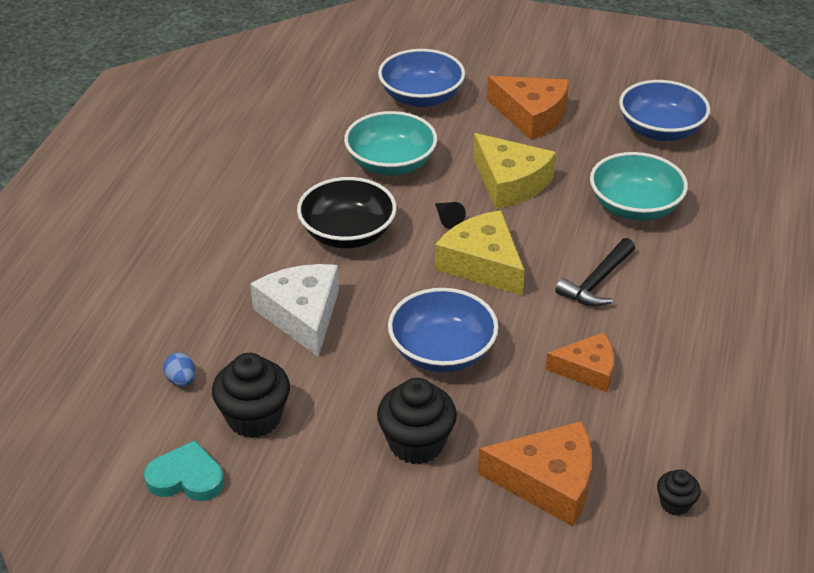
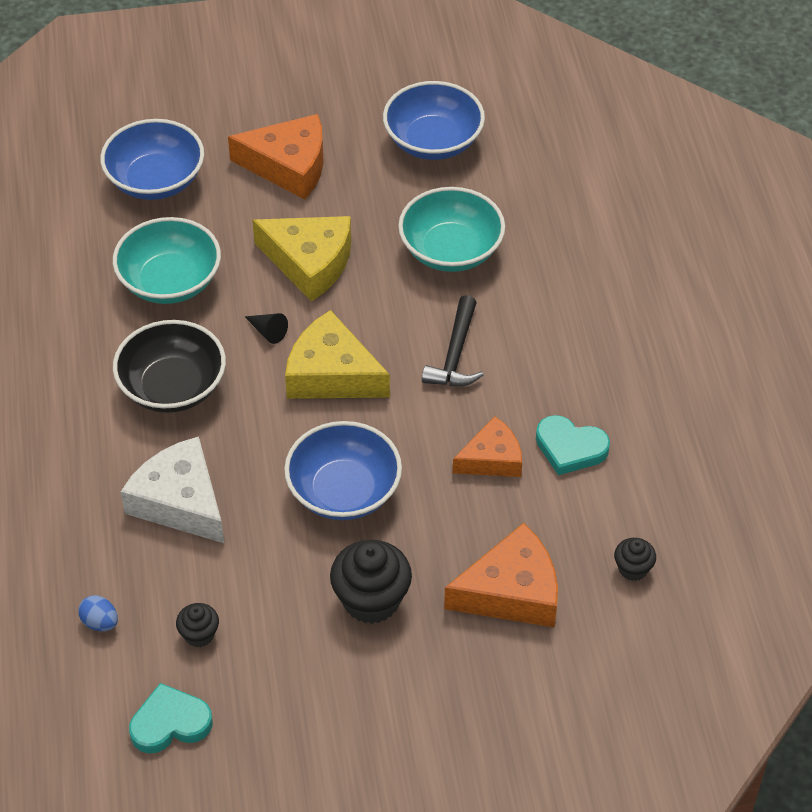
camera: 25 degrees left, 10 degrees up
black cupcake [212,353,290,438] -> black cupcake [176,603,219,647], size x0.52
none -> turquoise heart [536,415,610,475]

